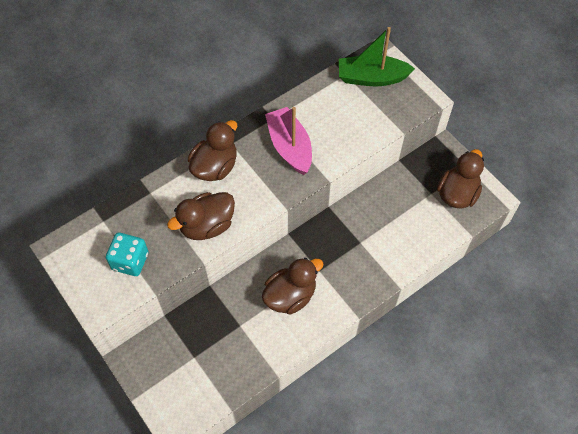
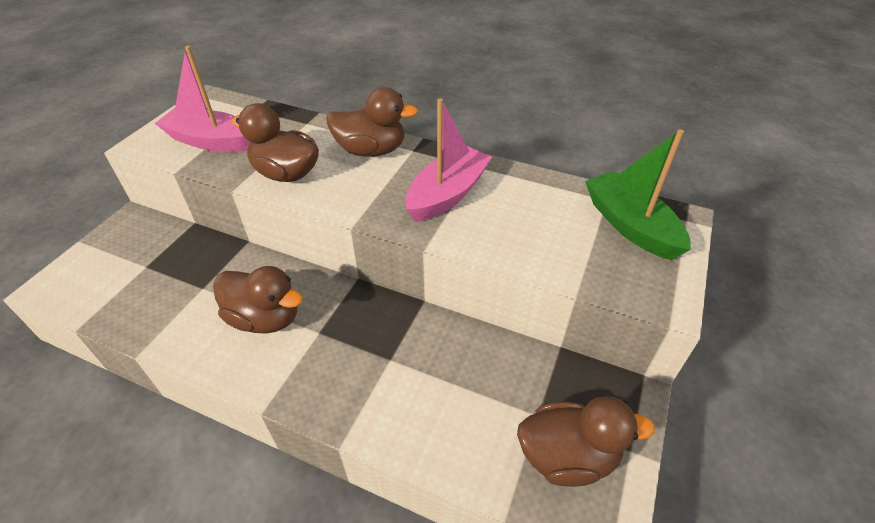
camera: 60 degrees right, 15 degrees down
turquoise dice [106,233,148,276] -> pink boat [155,46,251,152]

